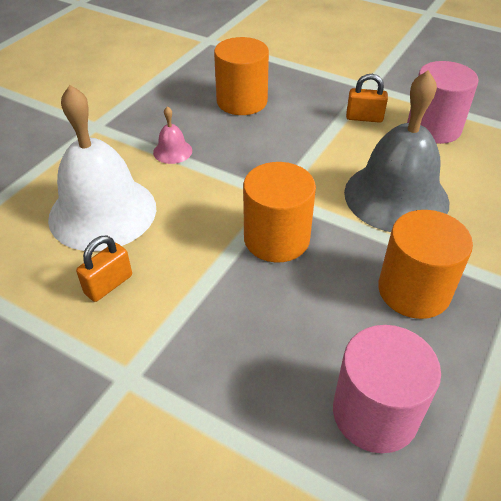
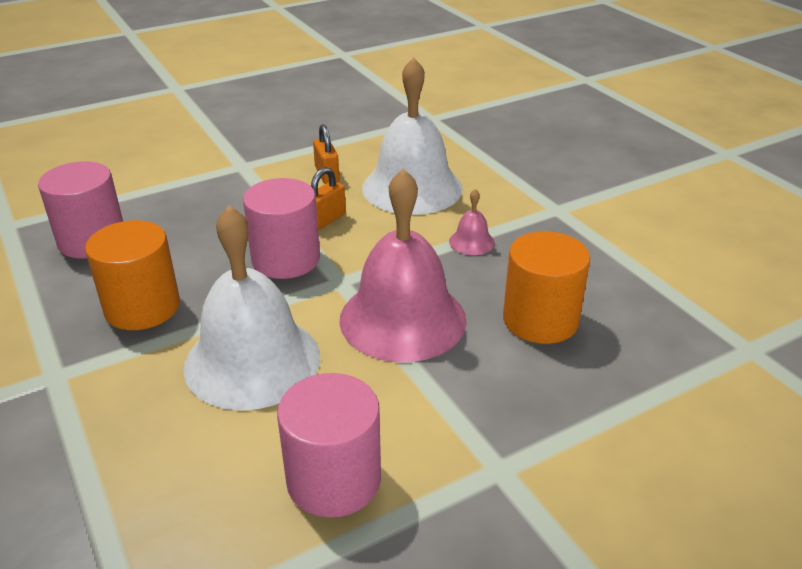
camera: 120 degrees right, 10 degrees down
orange cylinder [243,162,316,263] -> pink cylinder [243,178,320,279]
grey bell [344,70,449,232] -> white bell [183,206,320,411]
orange padlock [346,74,388,123] -> orange padlock moved to [311,167,346,230]
none -> pink bell [339,168,467,362]

